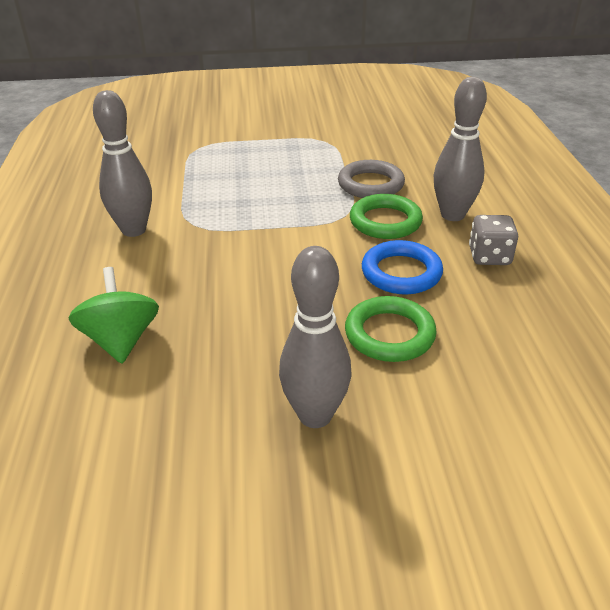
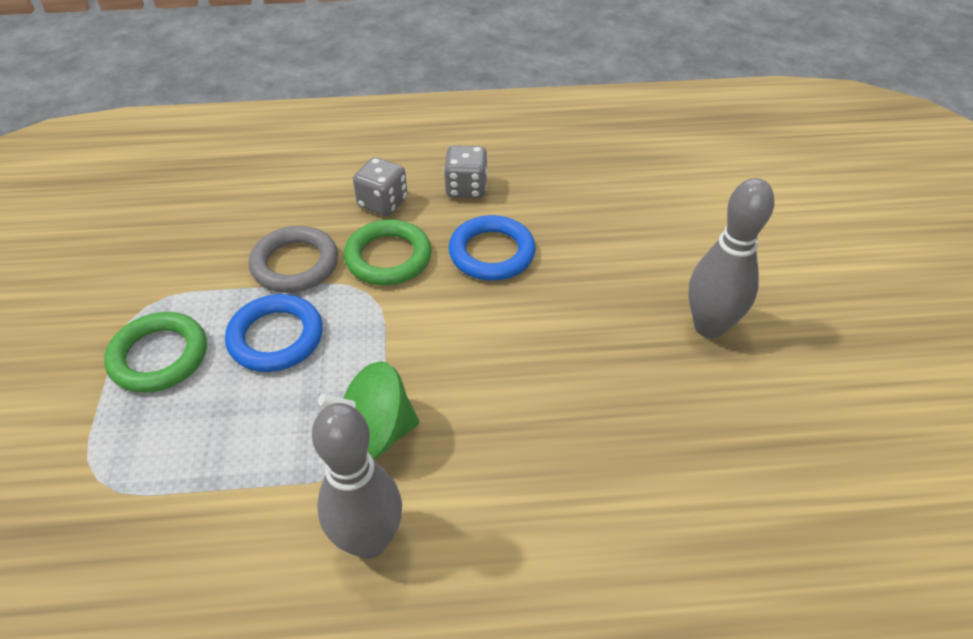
camera: 90 degrees left, 10 degrees up
green spinning top [68,267,159,364] -> green spinning top moved to [318,361,419,460]
green ring [345,296,437,362] -> green ring moved to [104,312,207,393]
grey bowling pin [434,77,487,221] -> grey dice [353,157,408,216]
none -> blue ring [225,294,323,372]

